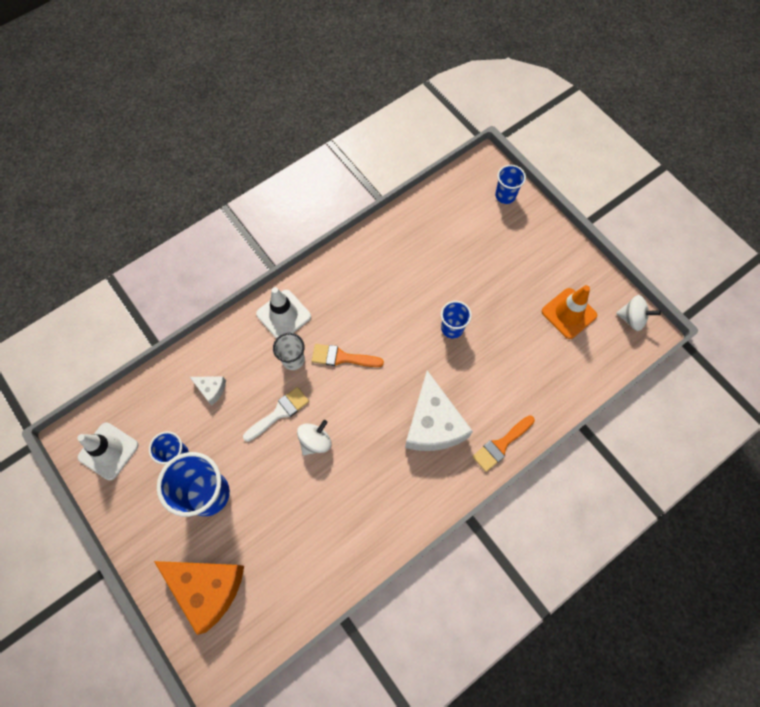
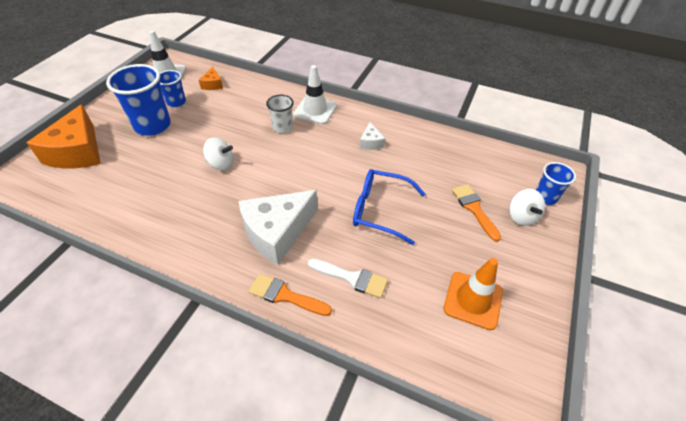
camera: 60 degrees right, 20 degrees down
white cheese [190,376,226,405] -> white cheese moved to [359,122,385,150]
white brush [243,387,309,442] -> white brush moved to [308,258,388,298]
orange brush [312,344,384,367] -> orange brush moved to [452,184,501,242]
blue cup [441,301,472,339] -> blue glasses [353,169,425,245]
white spinning top [616,295,661,331] -> white spinning top moved to [509,189,545,226]
none -> orange cheese [199,67,223,90]

